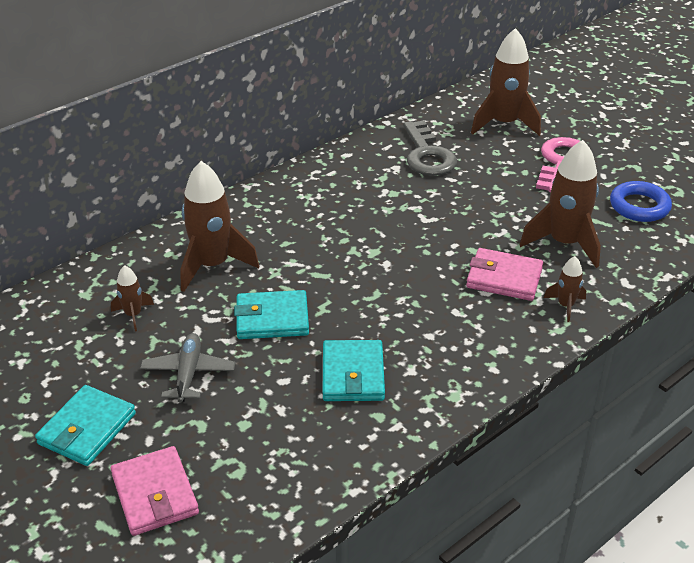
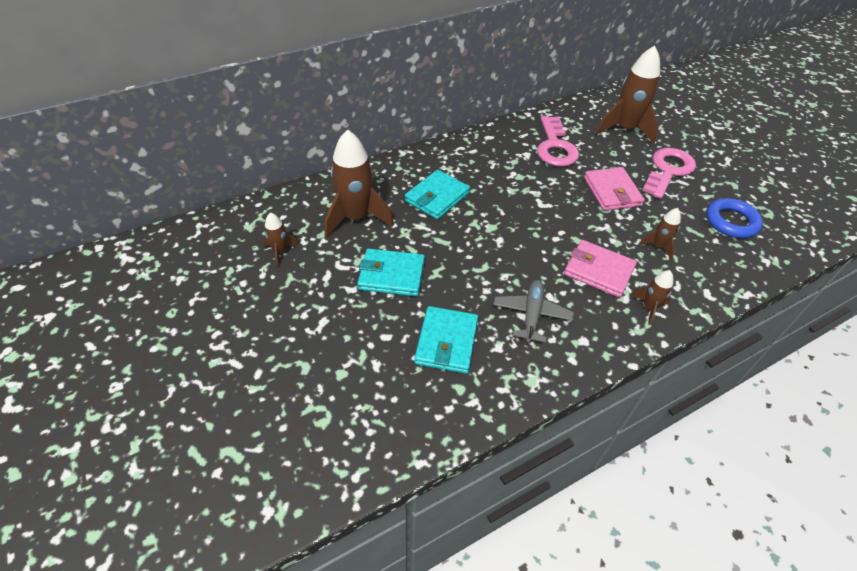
camera: 10 degrees right, 10 degrees up
turquoise wallet [35,385,136,466] -> turquoise wallet moved to [405,170,470,219]
pink wallet [111,446,199,536] -> pink wallet moved to [584,167,645,211]
grey plane [140,333,235,403] -> grey plane moved to [494,280,574,343]
grey key [403,120,457,176] -> pink key [537,116,579,167]
brown rocket [520,140,601,268] -> brown rocket [639,208,681,260], size x0.49

